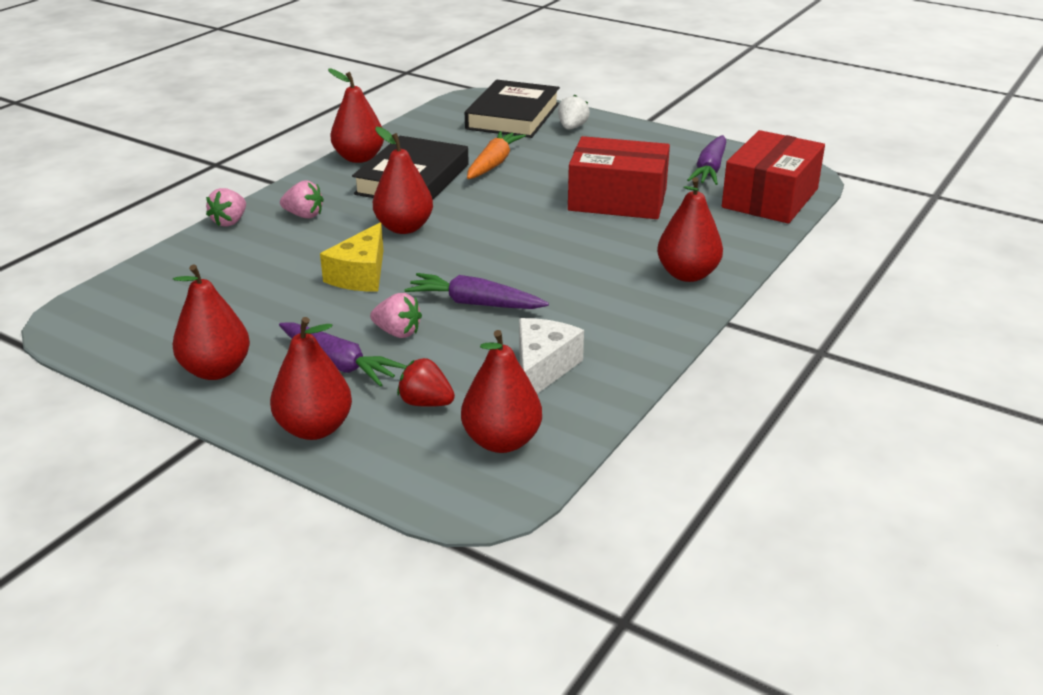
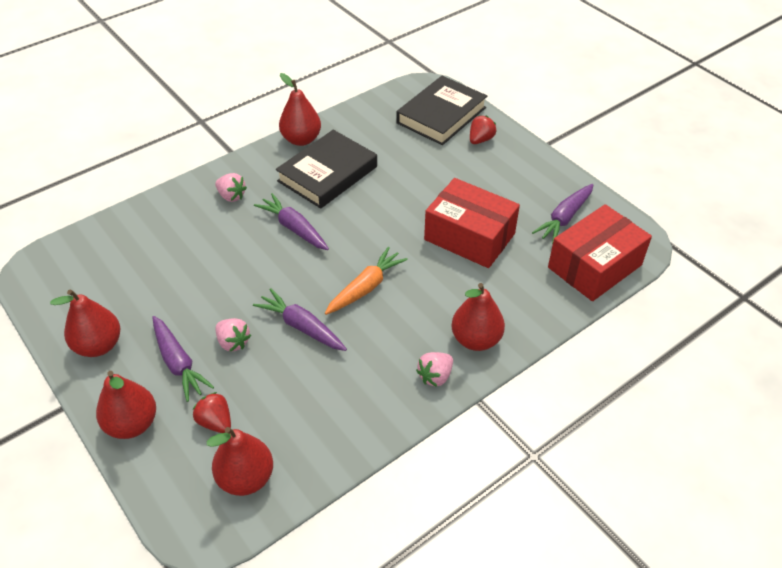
camera: 20 degrees right, 15 degrees up
pink strawberry [206,188,246,227] -> pink strawberry moved to [416,352,453,387]
yellow cheese [320,222,383,292] -> none
red pear [373,127,433,234] -> purple carrot [254,193,329,250]
orange carrot [467,131,526,179] -> orange carrot moved to [325,247,408,315]
white cheese [519,318,584,394] -> none
white strawberry [558,95,590,129] -> red strawberry [470,116,496,144]

